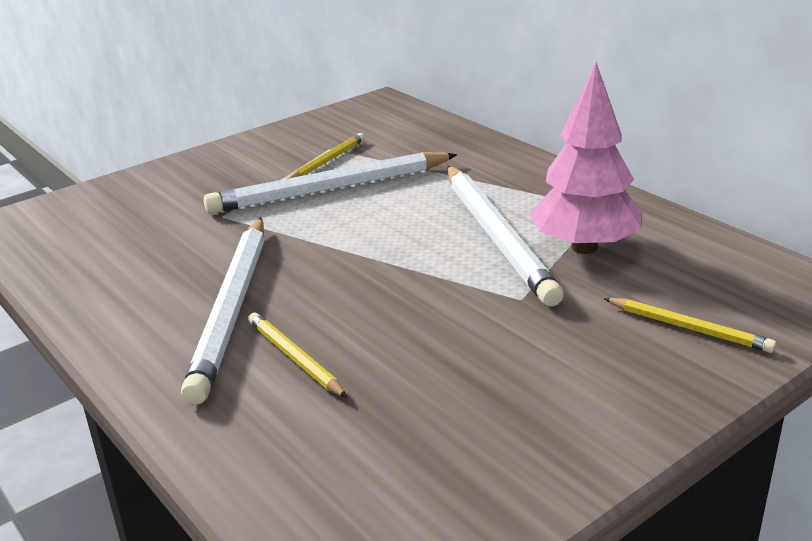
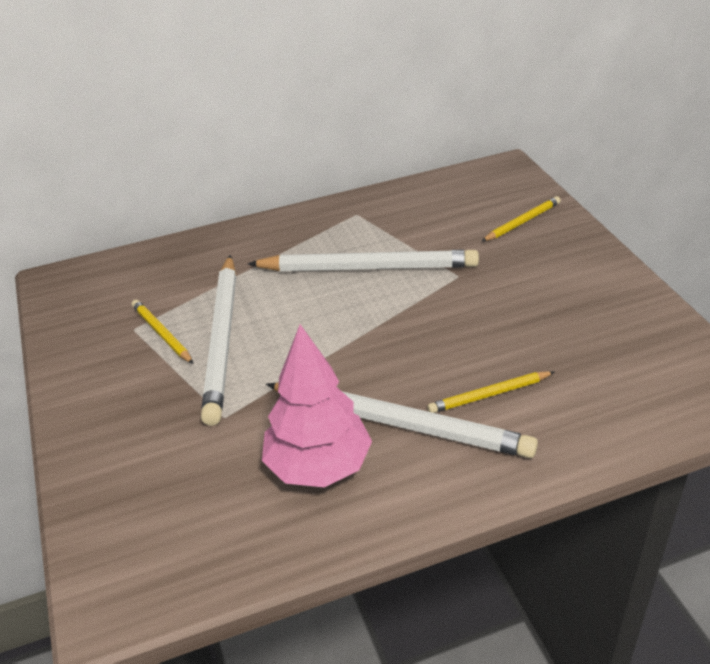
camera: 70 degrees left, 10 degrees up
pink tree [529,62,642,254] -> pink tree moved to [262,324,372,487]

